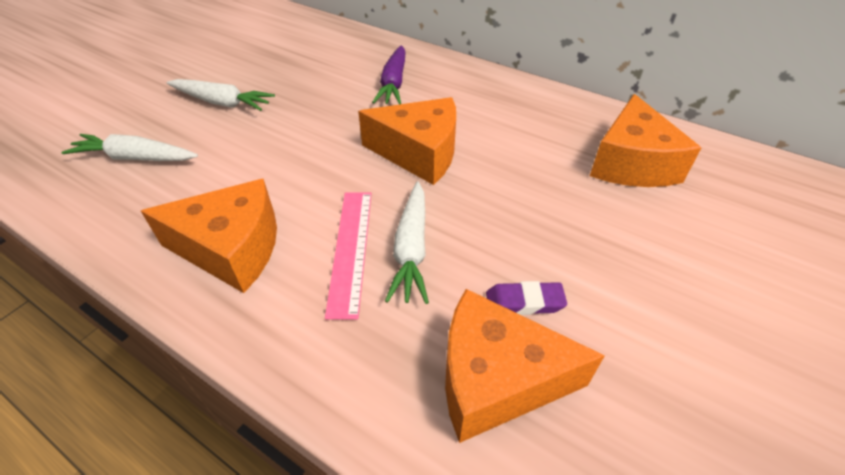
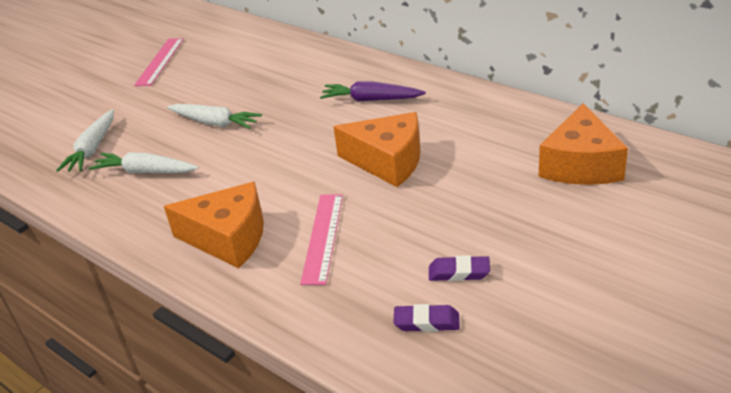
camera: 10 degrees right, 10 degrees down
purple carrot [372,45,406,105] -> purple carrot turned 90 degrees clockwise [320,81,426,101]
white carrot [385,182,429,304] -> white carrot moved to [56,109,114,172]
orange cheese [445,289,605,443] -> purple eraser [393,304,460,332]
none -> pink ruler [134,38,184,86]

